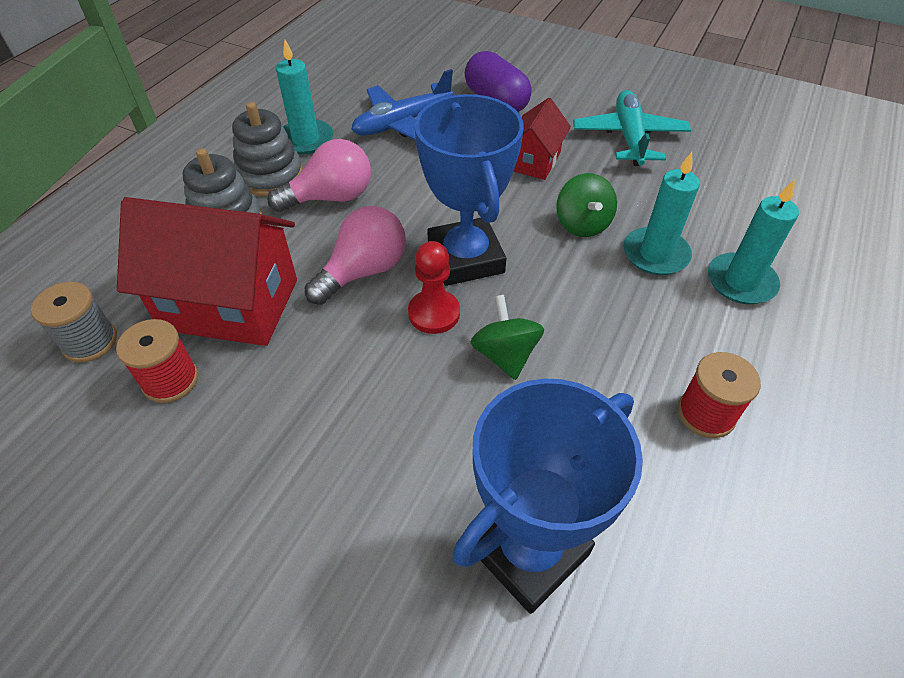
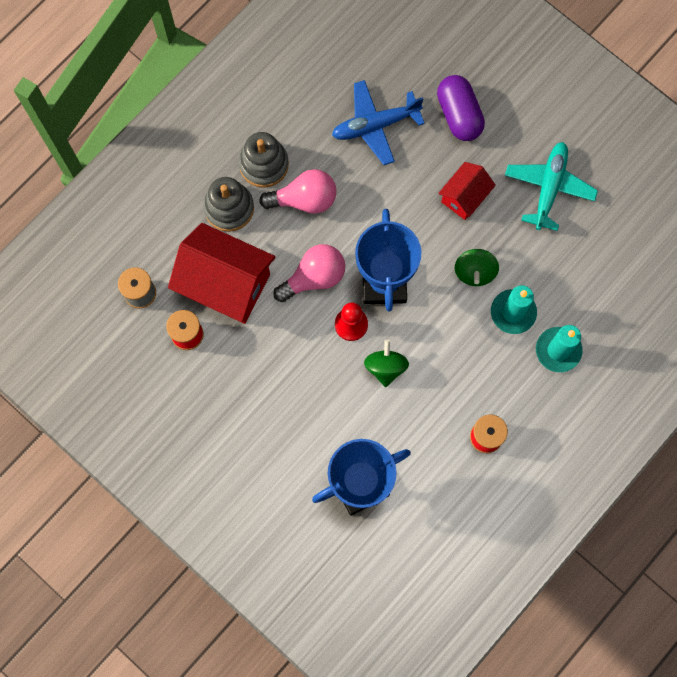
camera: 15 degrees right, 25 degrees up
turquoise candle [276,40,333,155] -> none

